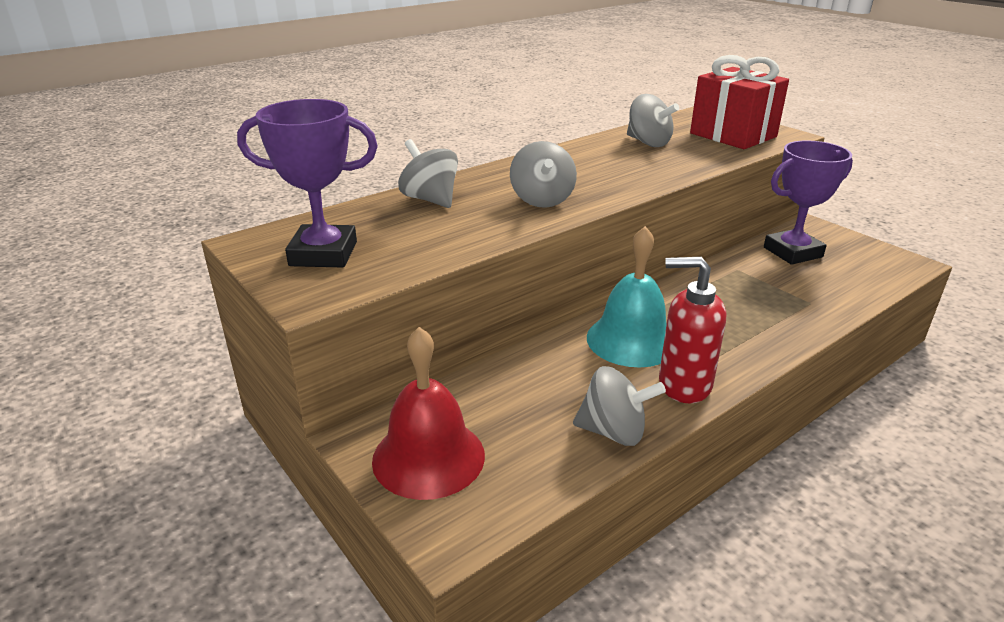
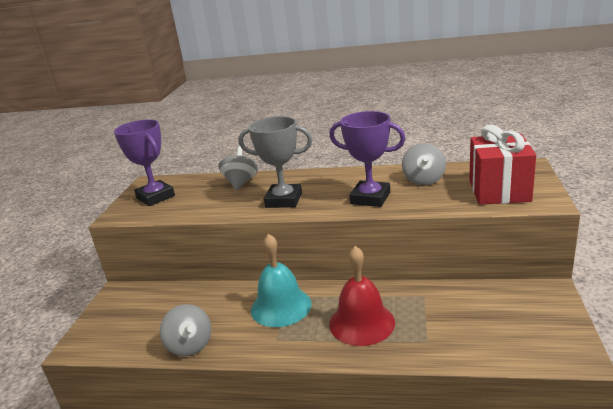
camera: 50 degrees right, 5 degrees down
red bell [372,327,485,500] -> red bell moved to [329,246,395,346]
grey spinning top [510,141,577,208] -> grey trophy [239,116,312,208]
red soap dispenser [659,257,726,403] -> none
purple trophy [764,140,853,265] -> purple trophy moved to [329,111,406,207]

